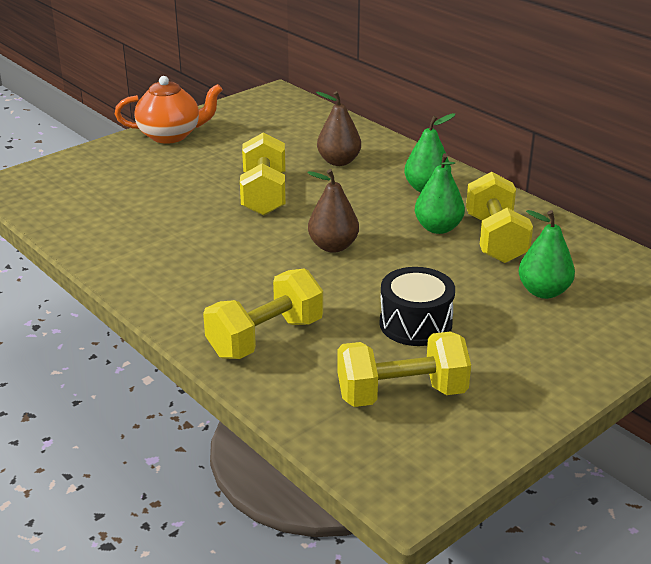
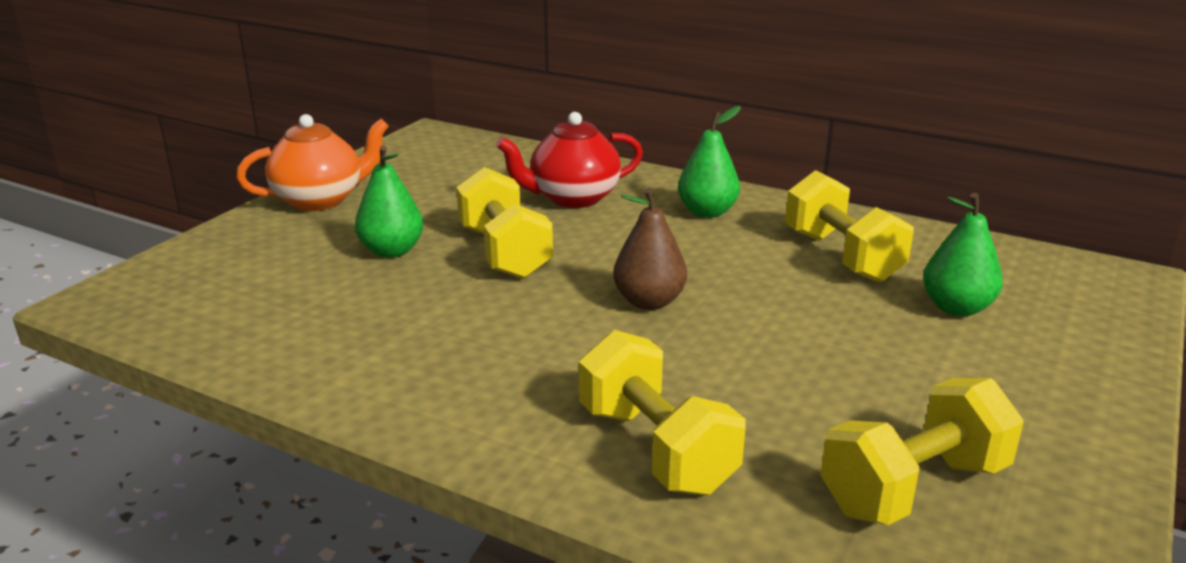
camera: 20 degrees left, 5 degrees down
yellow dumbbell [203,268,323,359] -> yellow dumbbell turned 60 degrees counterclockwise [579,330,746,496]
brown pear [316,91,361,166] -> red teapot [496,112,643,208]
black drum [380,267,455,346] -> none
green pear [415,153,465,234] -> green pear moved to [355,146,423,258]

